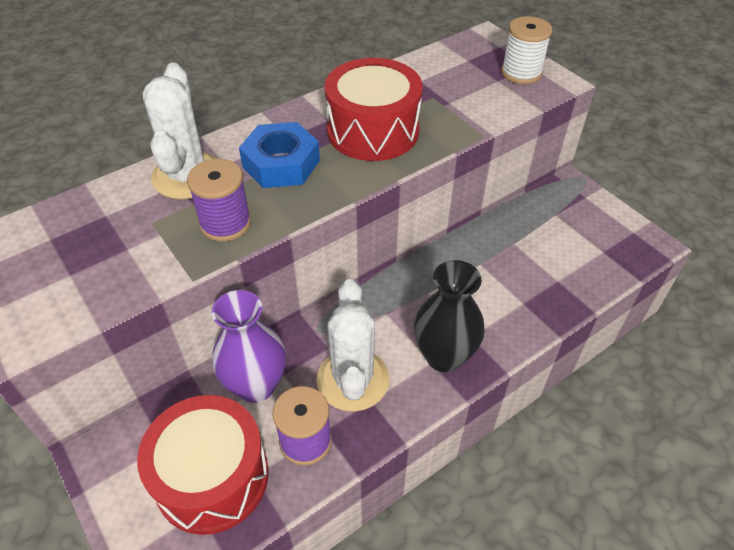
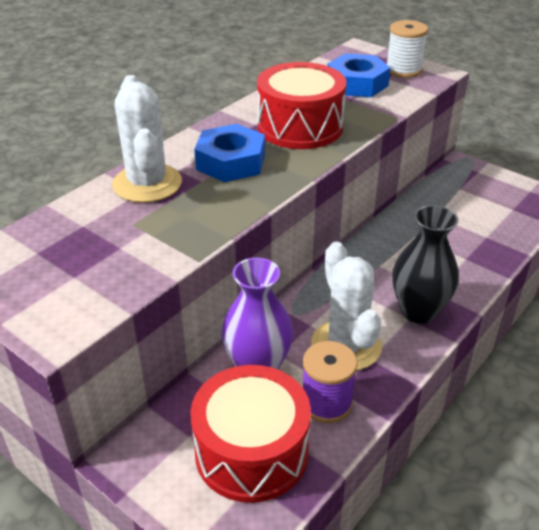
camera: 15 degrees left, 10 degrees down
purple spool [187,159,251,242] -> none
none -> blue nut [328,53,391,97]

